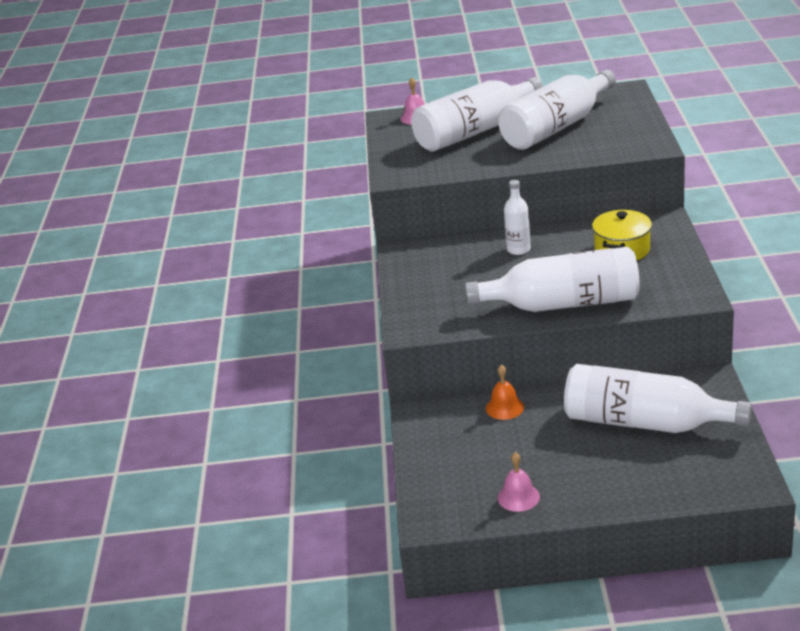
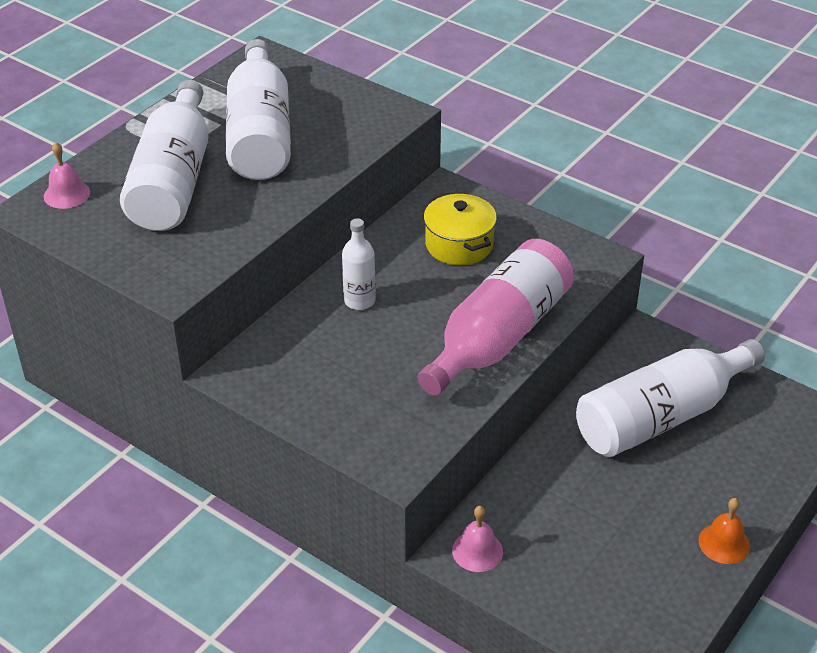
camera: 55 degrees left, 10 degrees up
white bottle [465,247,640,312] -> pink bottle [418,239,574,396]
orange bell [486,364,524,420] -> orange bell moved to [698,498,750,564]
pink bell [498,452,540,512] -> pink bell moved to [452,506,503,572]

